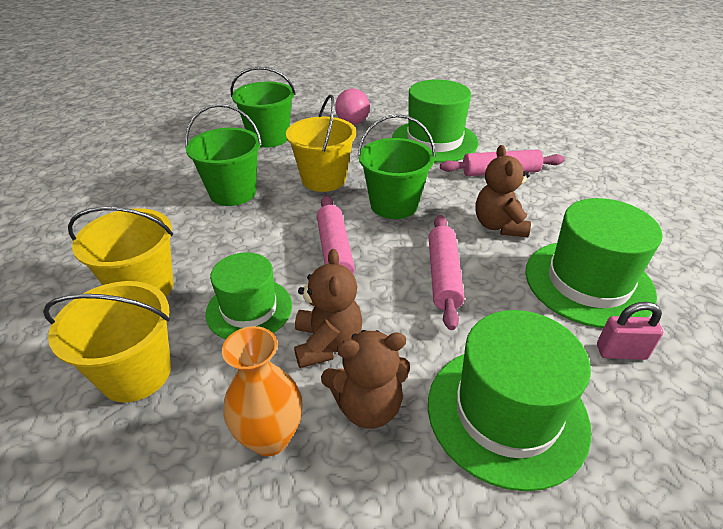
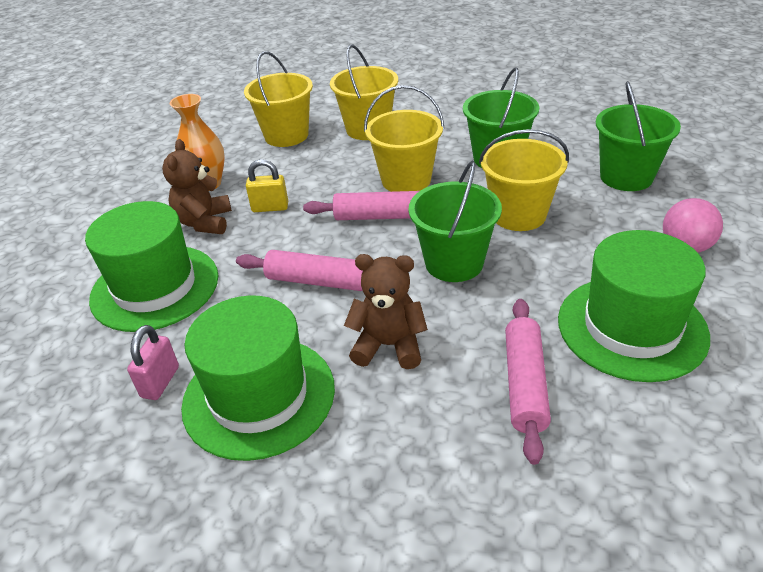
camera: 105 degrees right, 0 degrees up
green hat [205,252,292,339] -> none
brown teddy bear [294,249,362,368] -> yellow padlock [246,159,288,212]
none -> yellow bucket [364,85,444,192]

